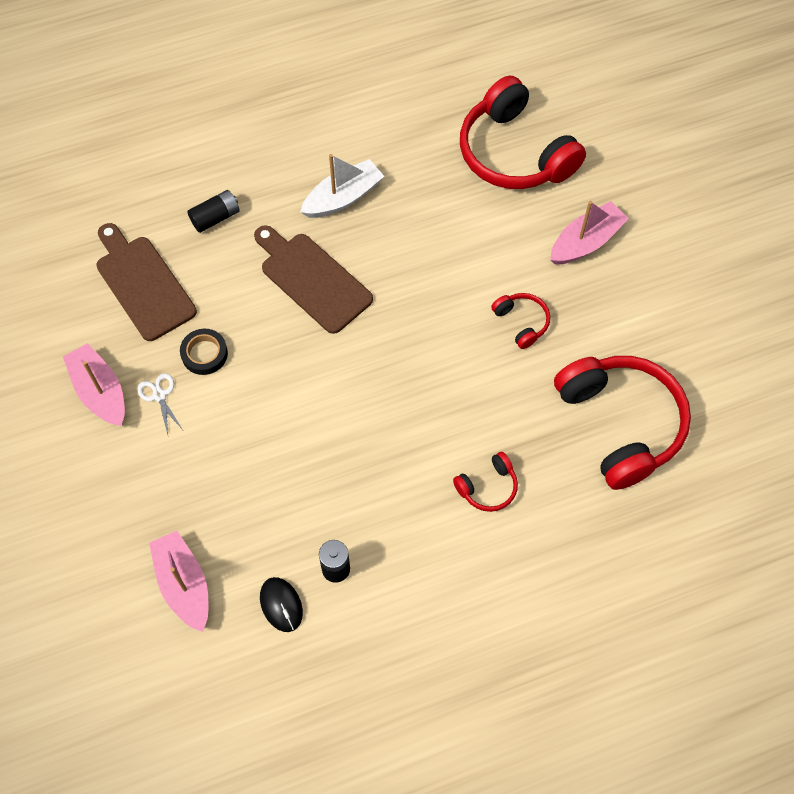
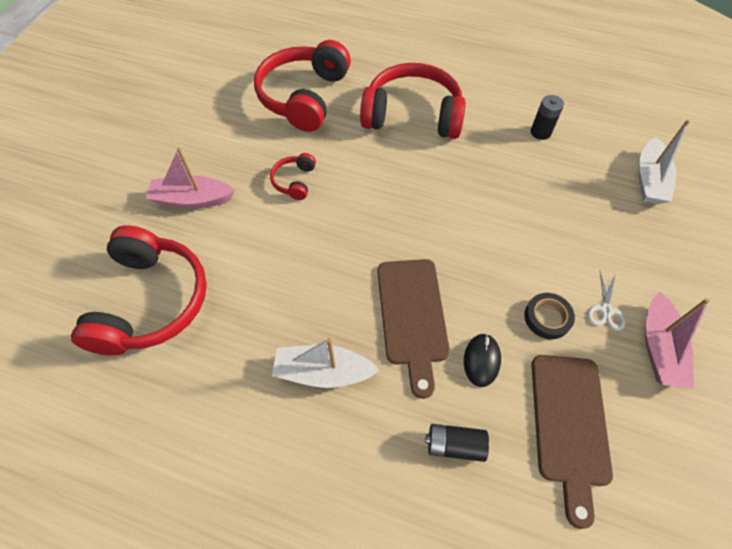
camera: 140 degrees left, 5 degrees down
pink boat [149,531,208,632] -> white boat [639,119,690,204]
black mouse [260,577,303,632] -> black mouse moved to [464,334,501,387]
red headphones [453,452,518,512] -> red headphones [360,63,466,139], size x2.24

